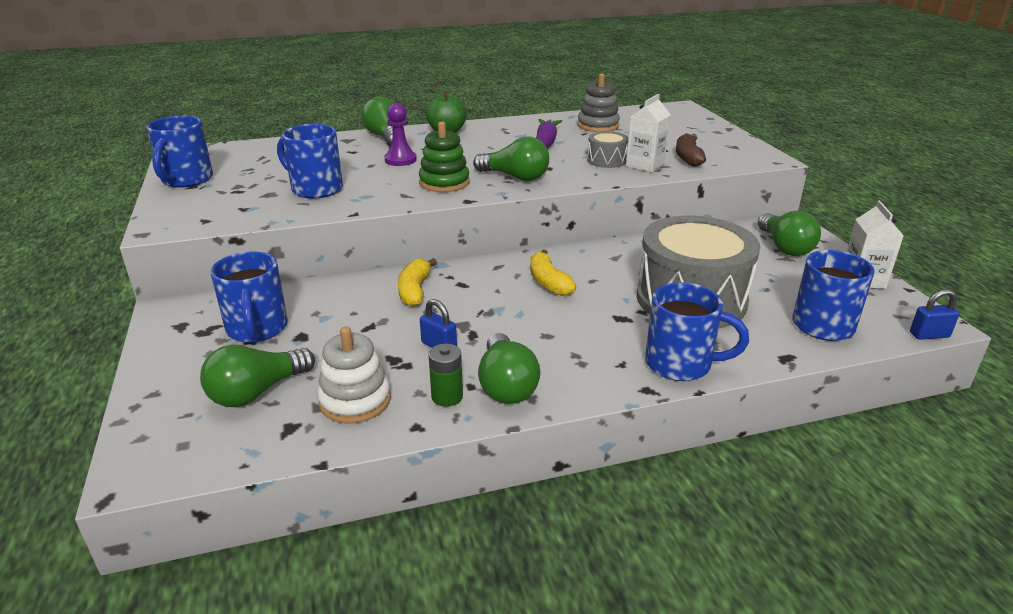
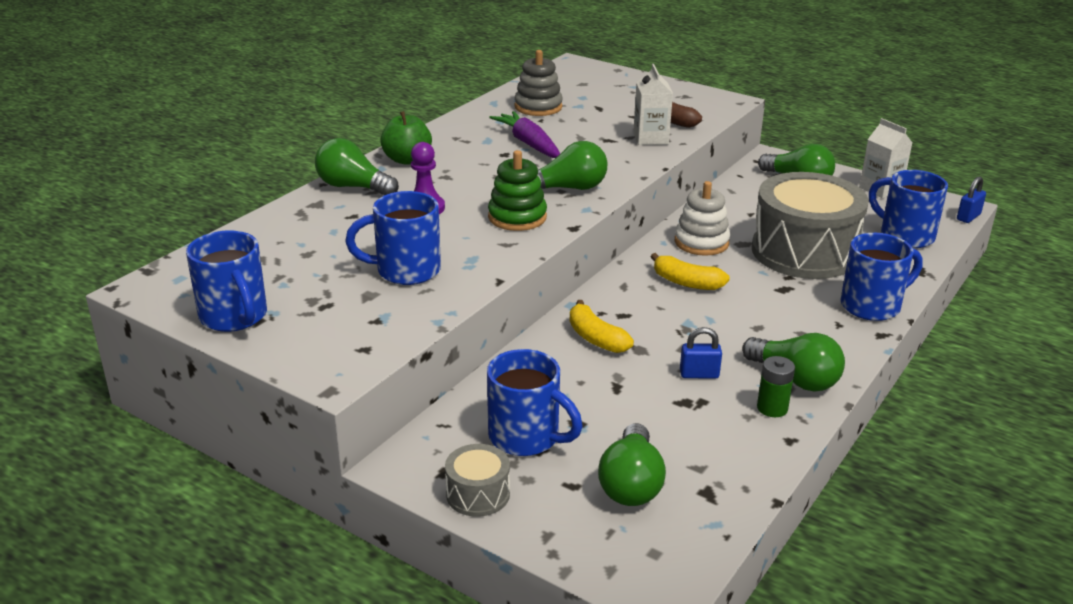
camera: 40 degrees left, 0 degrees up
white stacking toy [317,327,391,424] -> white stacking toy moved to [675,181,730,256]
grey drum [587,131,628,168] -> grey drum moved to [445,444,510,517]

